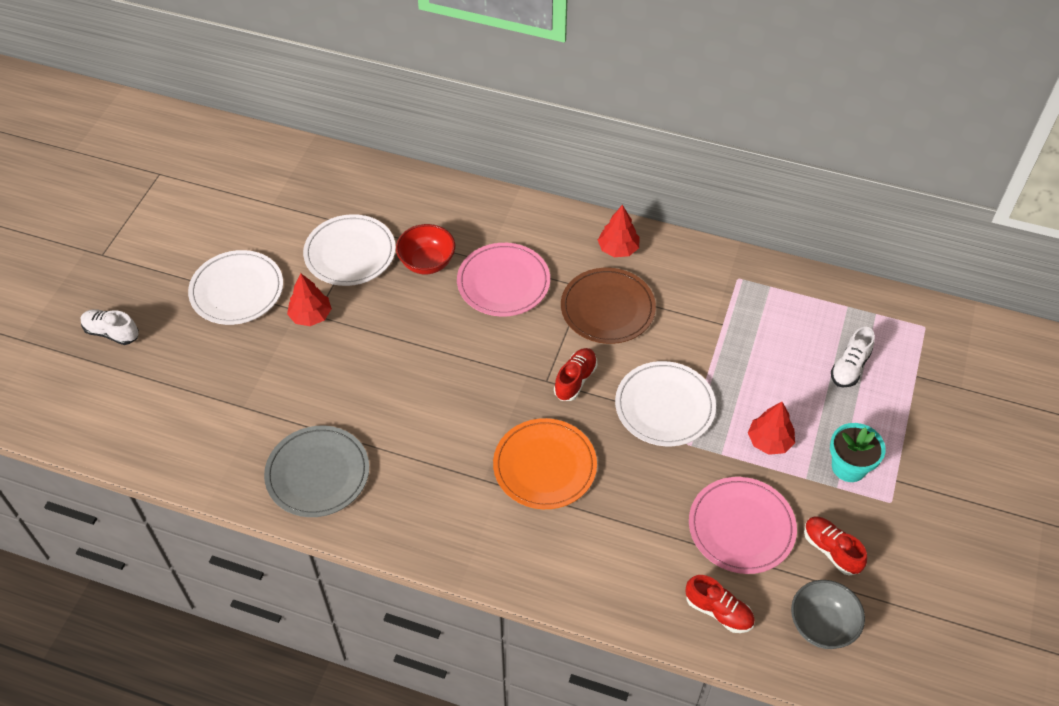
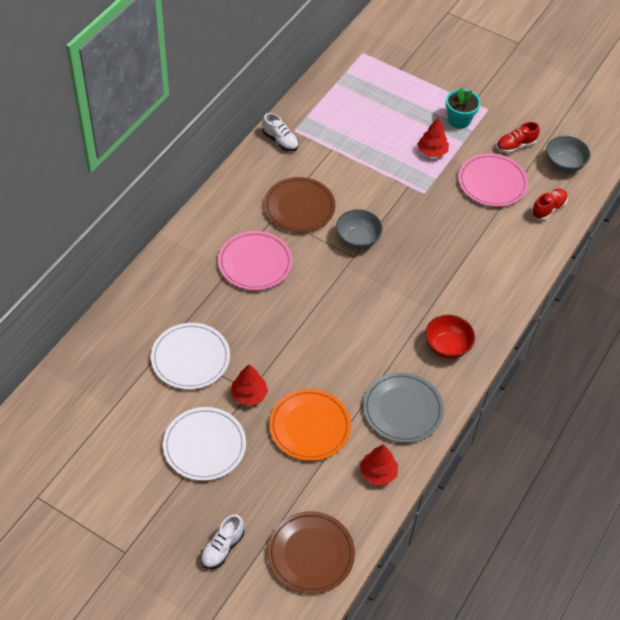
camera: 80 degrees left, 0 degrees up
red bowl [396,224,455,274] -> red bowl moved to [425,315,475,359]
orange plate [493,418,597,509] -> orange plate moved to [269,389,351,461]
red shoe [554,348,597,401] -> grey bowl [336,209,383,249]
red tree [598,205,640,257] -> red tree moved to [360,444,398,485]
white plate [615,361,716,446] -> none
white shoe [831,327,875,387] -> white shoe moved to [262,113,299,151]
none -> brown plate [267,511,355,594]

